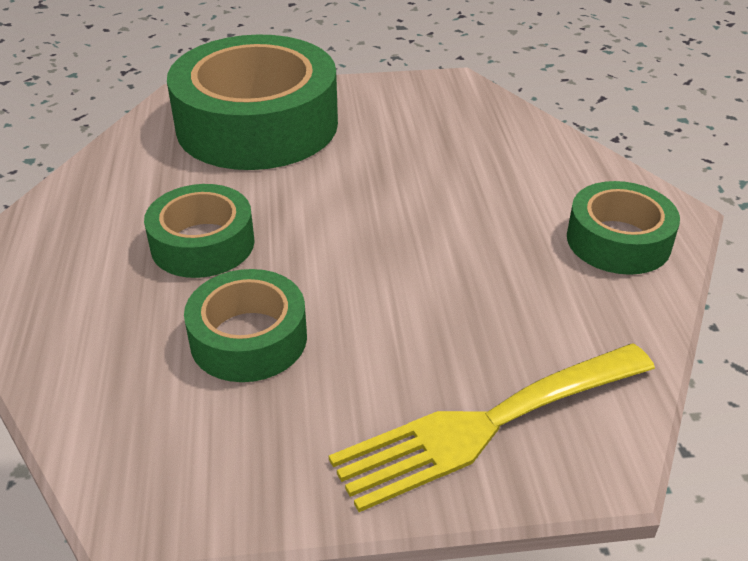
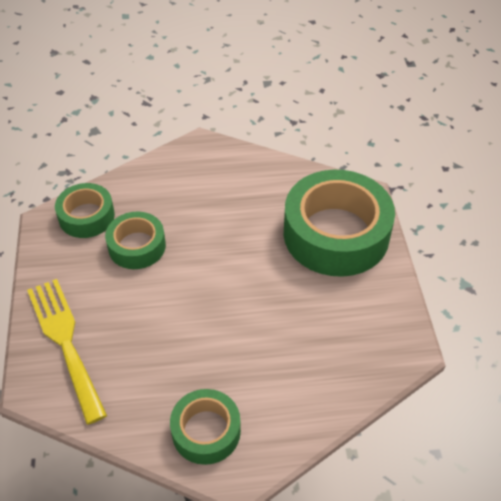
camera: 90 degrees right, 10 degrees up
green tape [144,184,255,278] -> green tape moved to [55,183,115,238]

